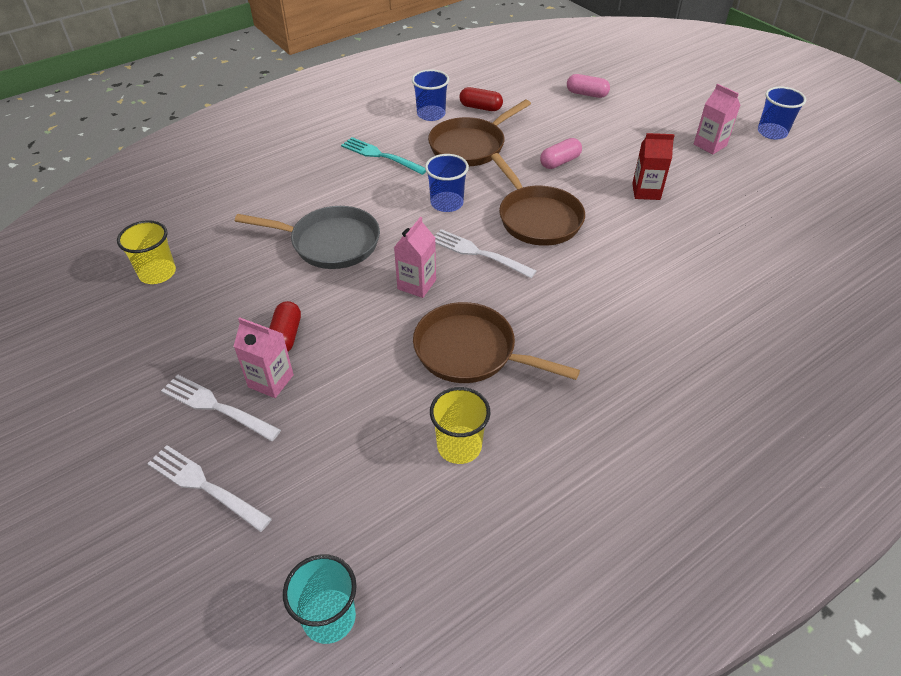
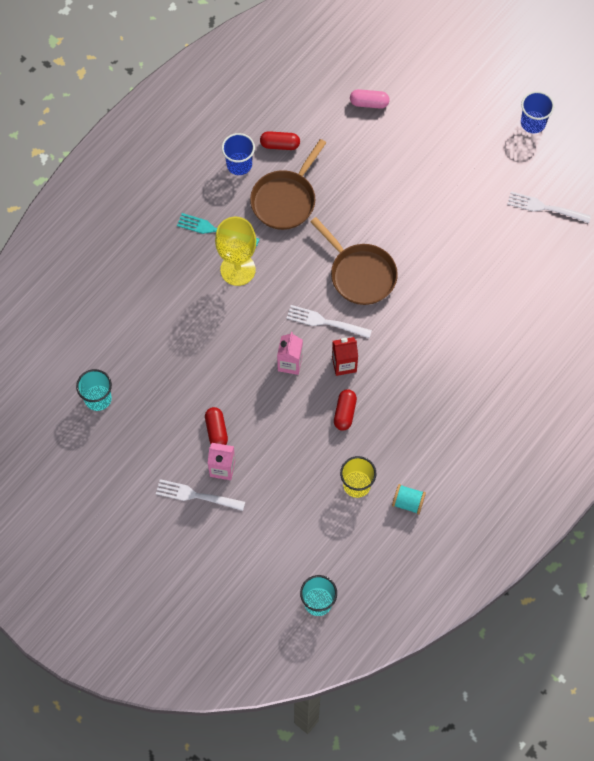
camera: 15 degrees left, 20 degrees up
yellow cup [117,220,176,284] -> turquoise cup [76,369,112,411]
white fork [147,445,272,532] -> white fork moved to [507,191,591,223]
grey pan [235,206,380,269] -> none
brown pan [413,302,580,383] -> red capsule [334,389,357,431]
blue cup [425,154,469,212] -> none
pink capsule [540,138,582,169] -> none
red carton [632,133,675,200] -> red carton moved to [332,337,358,376]
pink carton [694,84,740,154] -> none
none -> yellow goblet [215,217,256,286]
none -> turquoise spool [392,484,426,514]

